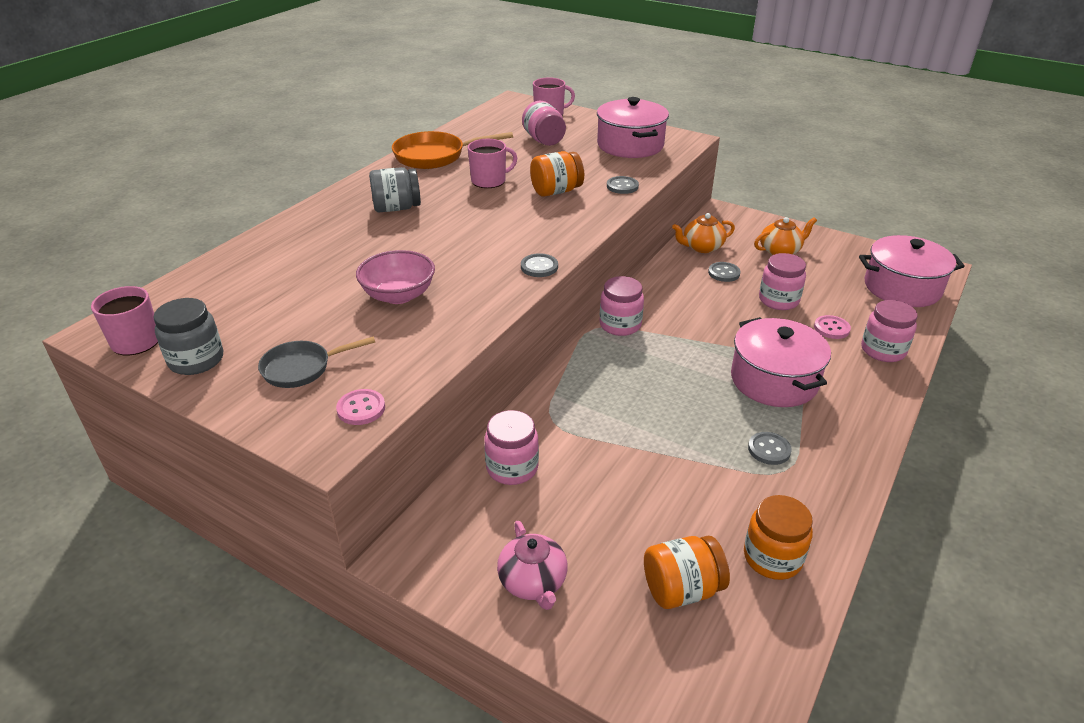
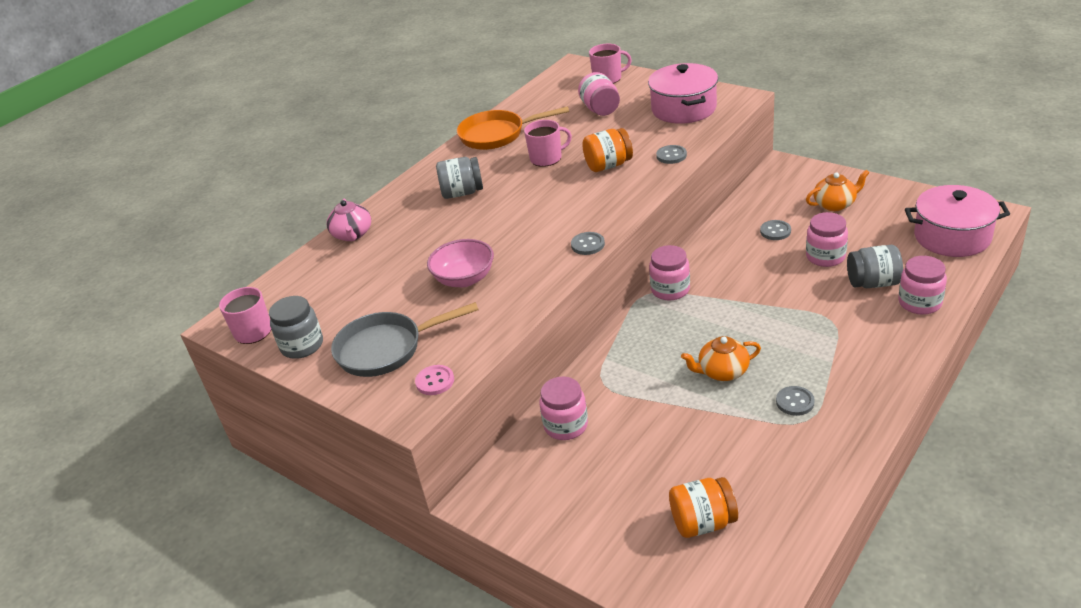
camera: 10 degrees right, 0 degrees up
grey pan [258,336,375,388] -> grey pan [331,302,479,377], size x1.58
pink teapot [497,521,568,610] -> pink teapot moved to [327,198,371,242]
orange teapot [672,213,735,253] -> orange teapot moved to [681,336,761,381]
pink pot [731,317,831,407] -> none
orange jar [744,495,813,580] -> none
pink button [814,315,851,339] -> grey jar [847,245,903,288]

